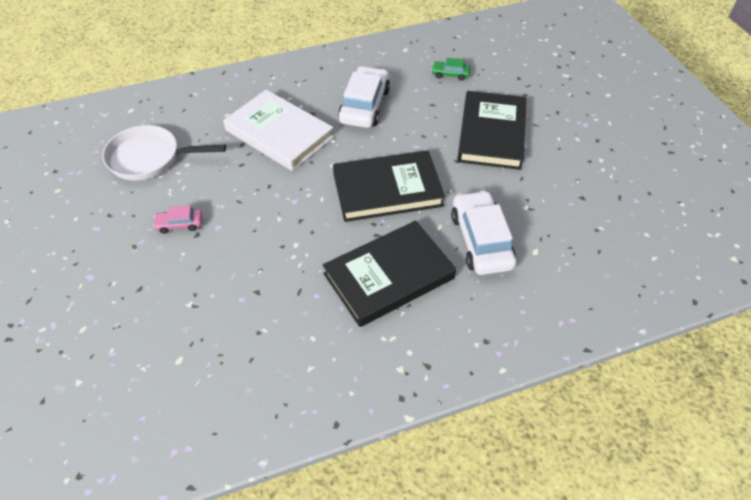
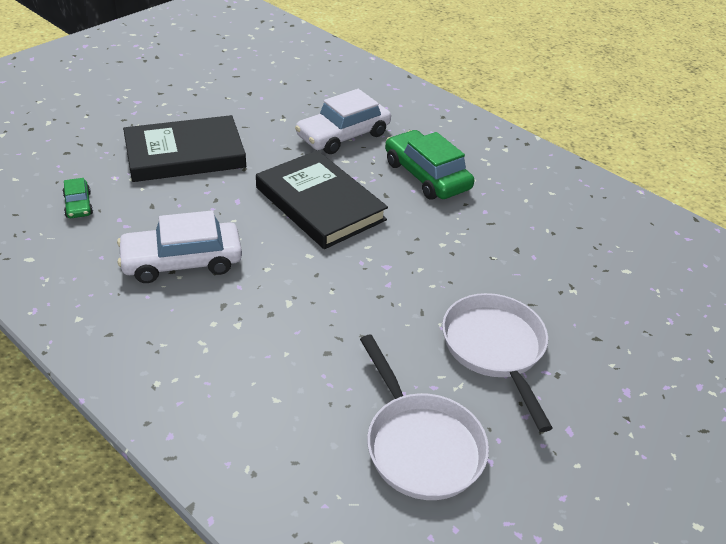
camera: 120 degrees left, 10 degrees down
pink car [153,205,202,234] -> white pan [442,293,553,432]
white book [223,90,334,171] -> none
black book [323,221,456,327] -> green car [385,130,474,200]

